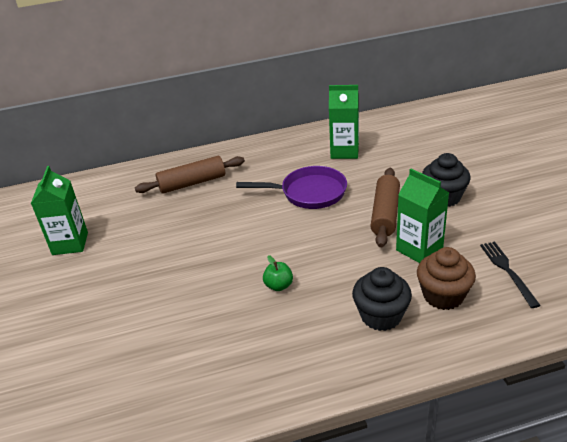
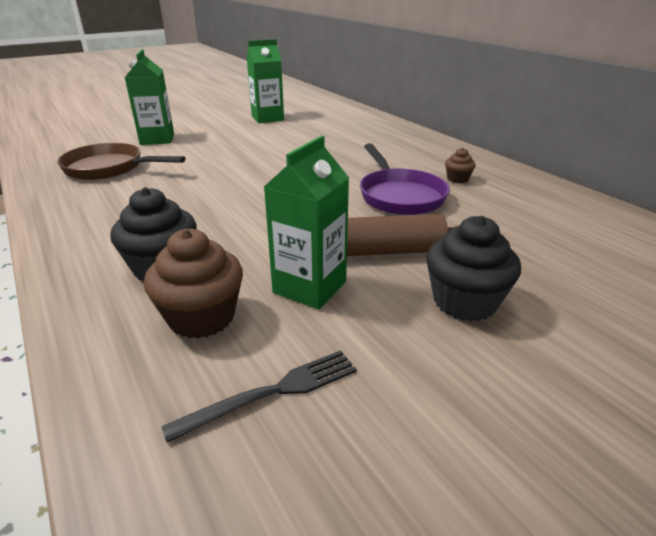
camera: 70 degrees right, 5 degrees down
brown rolling pin [135,156,245,194] -> none
green apple [263,255,293,291] -> none
green carton [329,85,359,159] -> green carton moved to [125,49,174,145]
none -> brown pan [57,143,185,180]
none -> brown cupcake [445,148,476,183]

